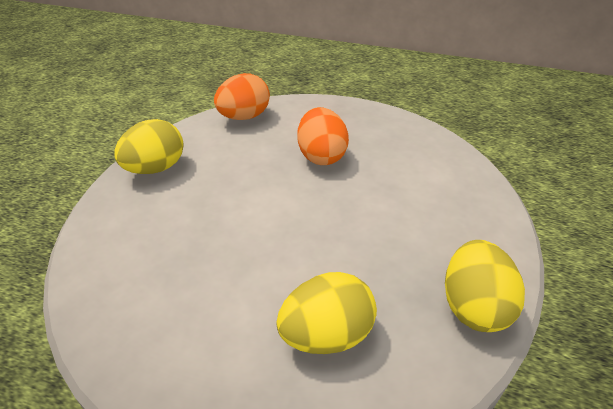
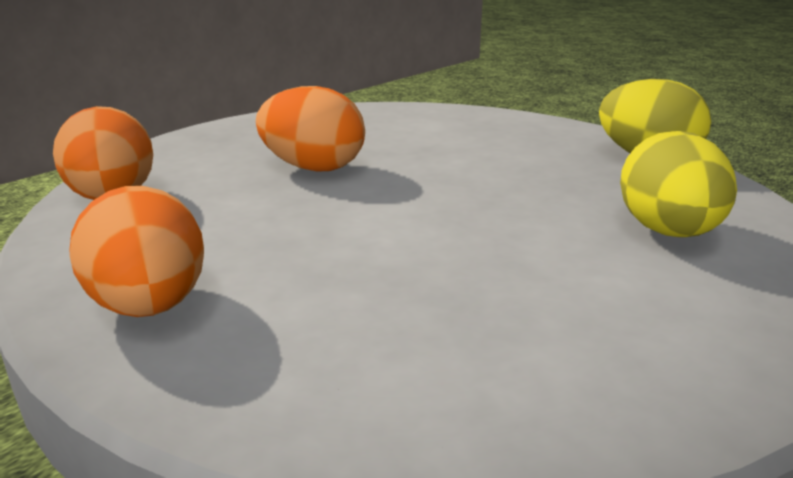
camera: 65 degrees left, 15 degrees down
yellow egg [115,119,184,174] -> orange egg [70,186,204,317]

